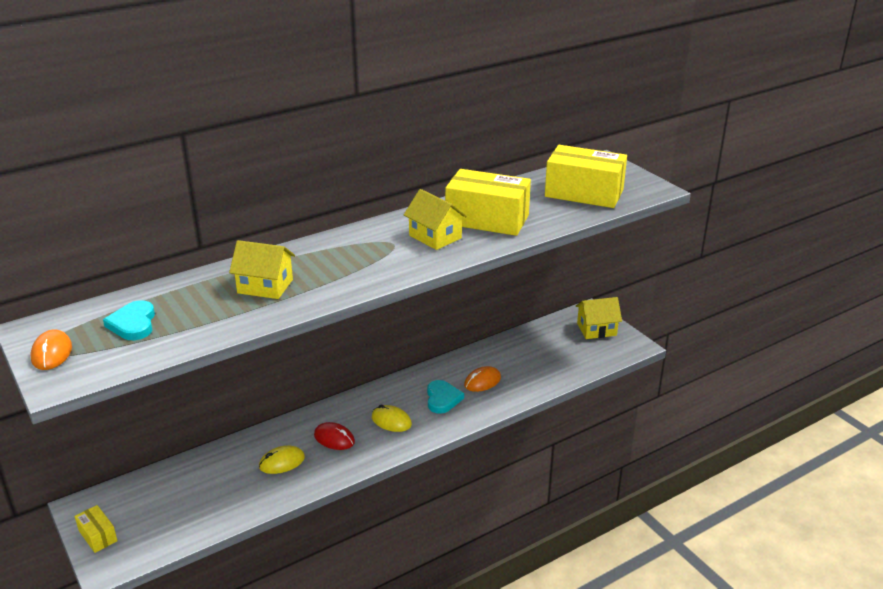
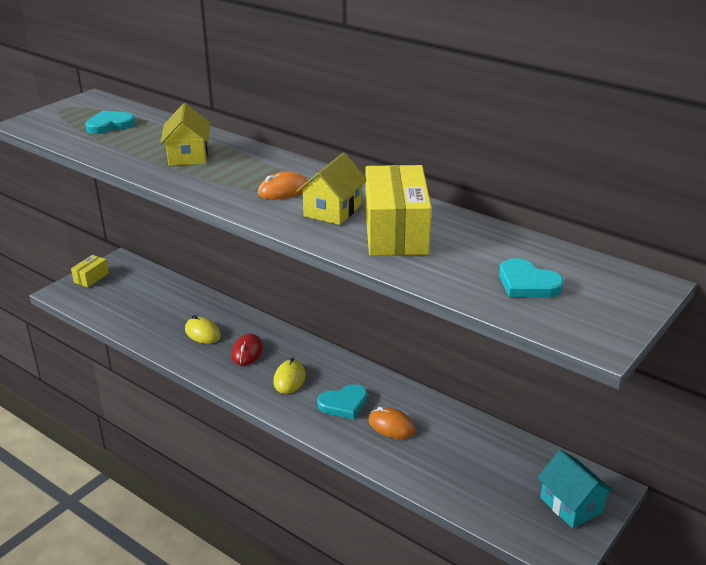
camera: 70 degrees right, 0 degrees up
orange mouse [30,329,72,370] -> orange mouse moved to [258,172,309,200]
yellow box [545,145,627,208] -> turquoise heart [499,258,563,298]
yellow house [576,297,622,339] -> turquoise house [537,450,614,528]

